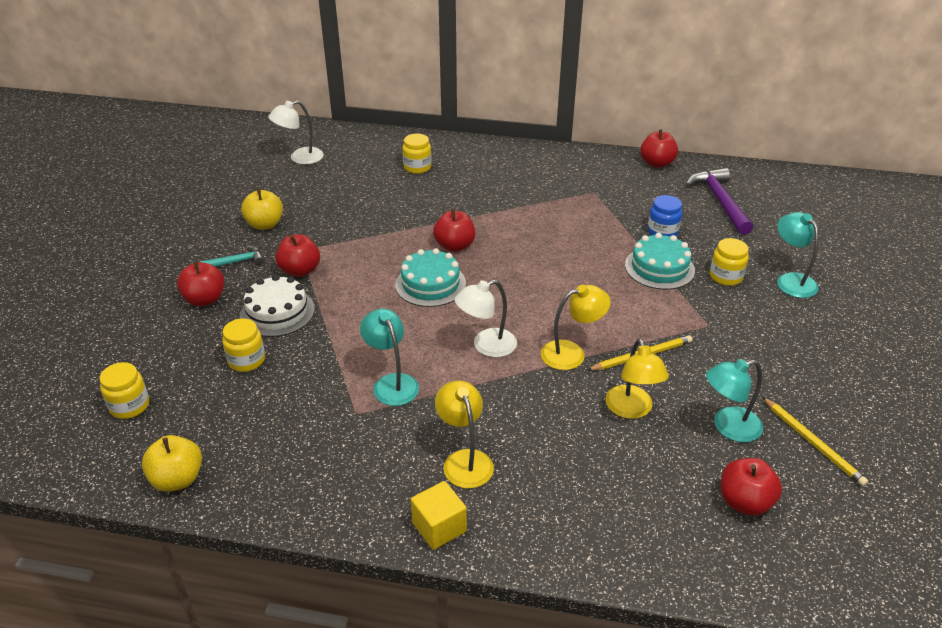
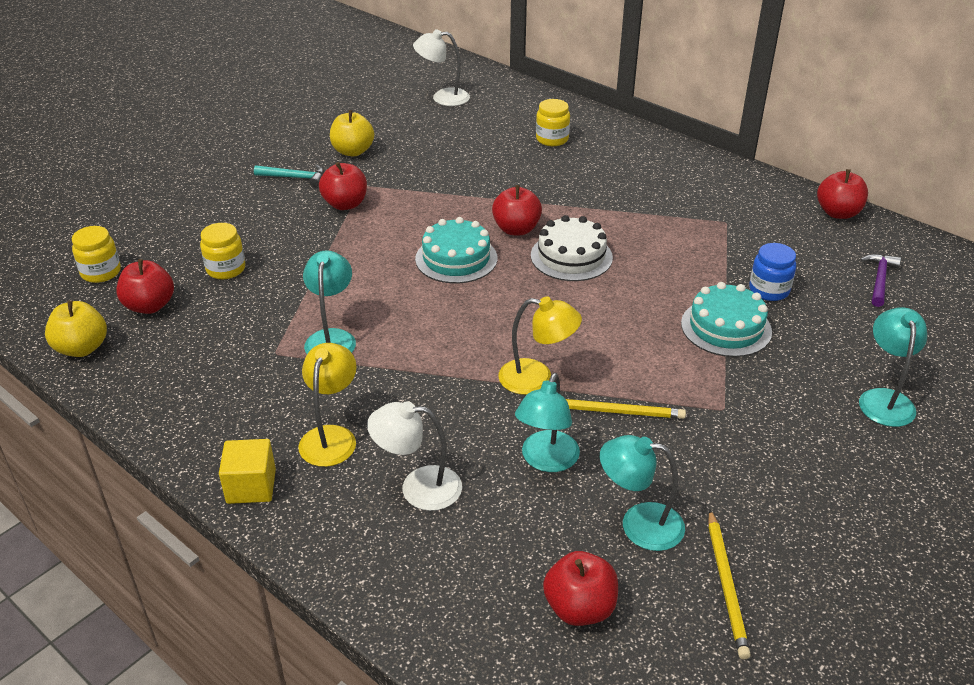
camera: 30 degrees right, 0 degrees up
red apple [177,261,225,306] -> red apple moved to [116,259,174,314]
white cake [240,275,315,337] -> white cake moved to [531,215,613,281]
white lamp [455,280,517,357] -> white lamp moved to [367,401,462,511]
yellow lamp [605,338,669,419] -> turquoise lamp [515,373,580,472]
purple hammer [686,168,753,235] -> purple hammer [860,254,901,307], size x0.58
yellow jar [710,238,749,286] -> none

